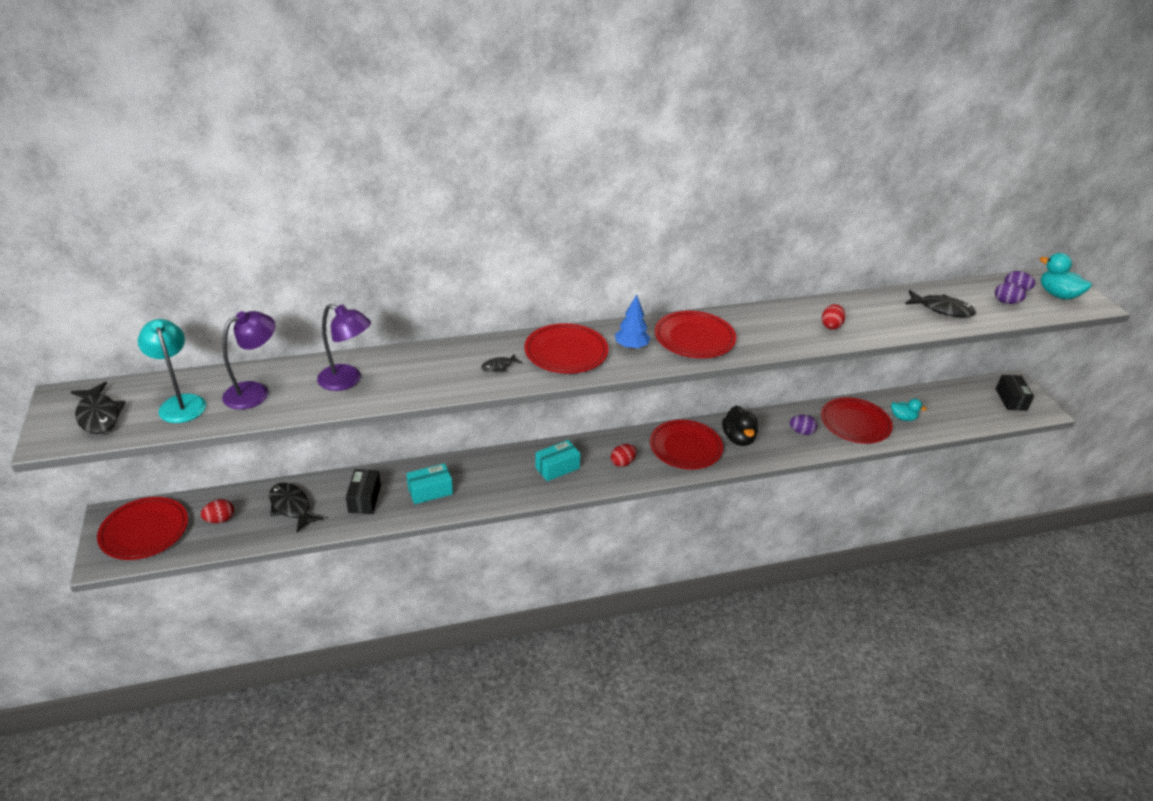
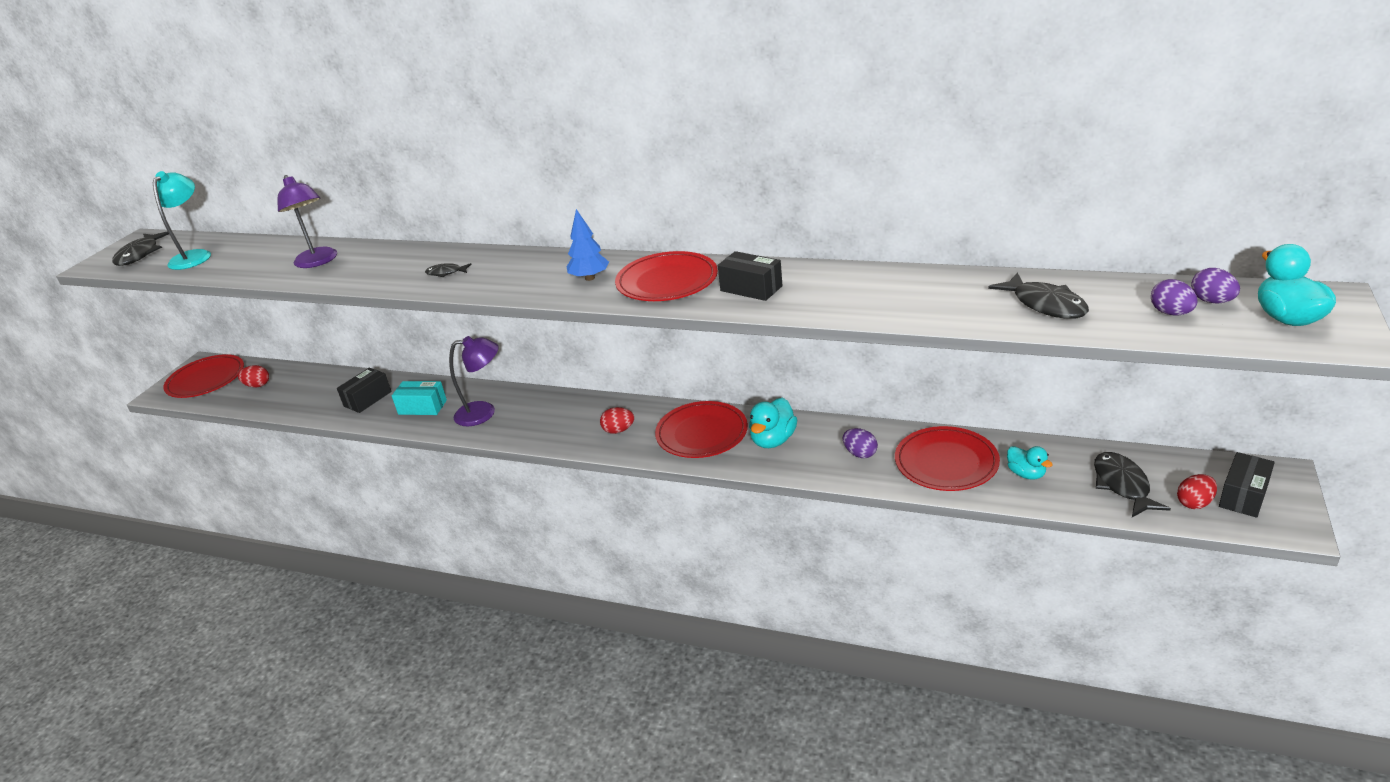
camera: 40 degrees right, 5 degrees down
purple lamp [222,311,275,410] -> purple lamp moved to [449,336,499,426]
black fish [269,483,324,532] -> black fish moved to [1094,452,1171,517]
red plate [524,323,609,373] -> none
turquoise box [535,440,581,481] -> none
black duck [722,405,758,446] -> turquoise duck [749,398,797,448]
red egg [822,304,845,330] -> red egg moved to [1177,474,1217,509]
none -> black box [718,251,783,301]

